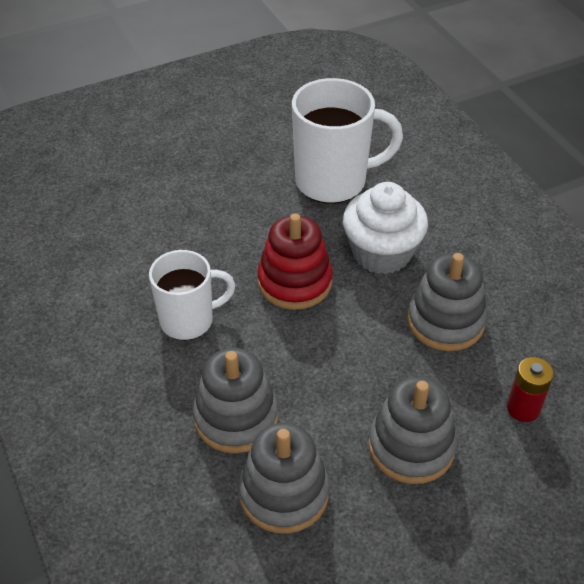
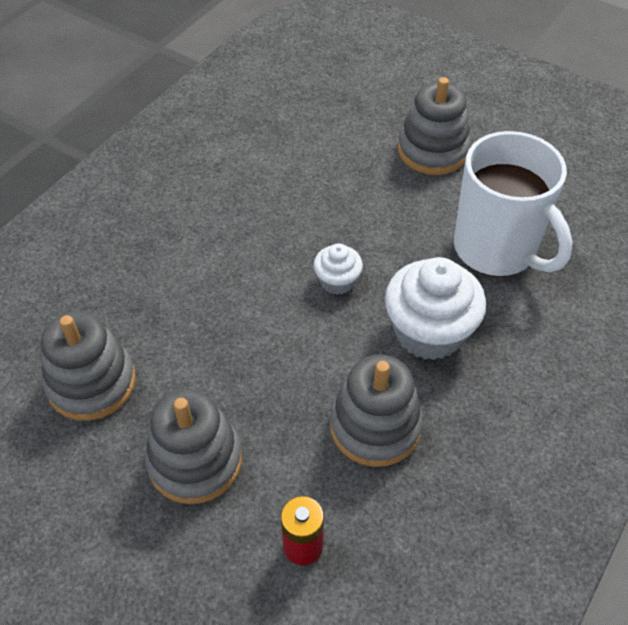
camera: 60 degrees right, 5 degrees up
white mug [149,250,235,340] -> none
grey stacking toy [193,348,278,453] -> grey stacking toy moved to [398,77,471,175]
red stacking toy [257,213,333,310] -> white cupcake [314,244,363,295]

